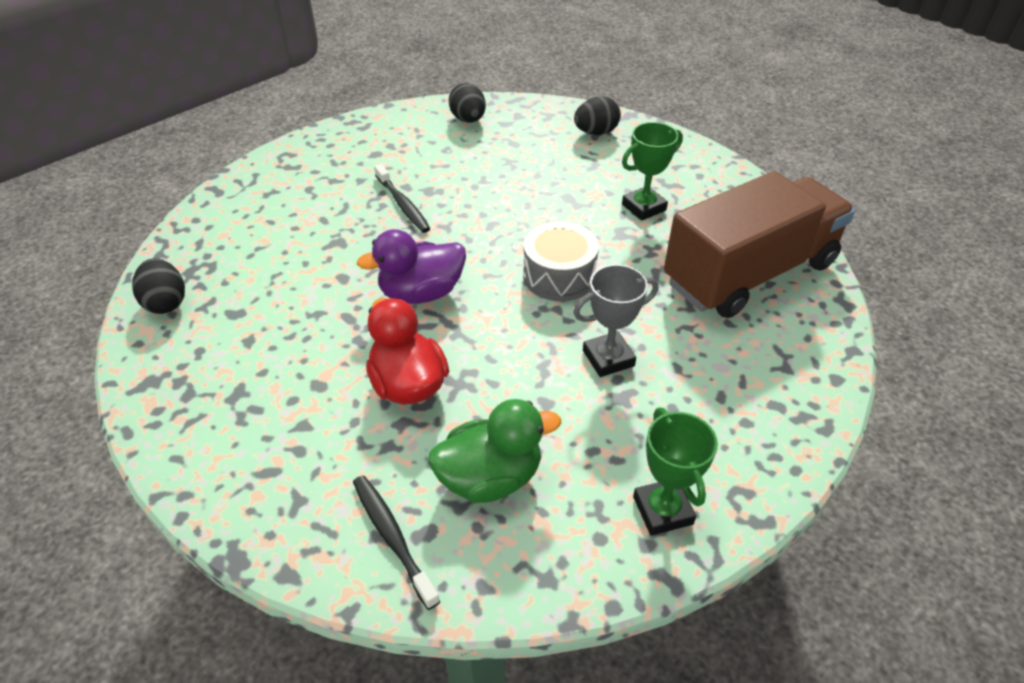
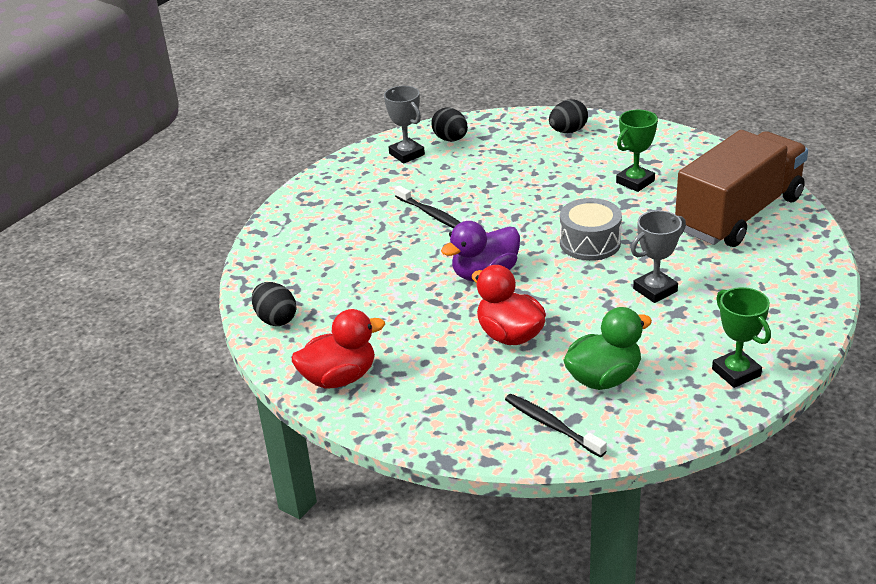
camera: 10 degrees left, 10 degrees down
none -> red duck [292,309,385,389]
none -> grey trophy [384,86,425,164]

